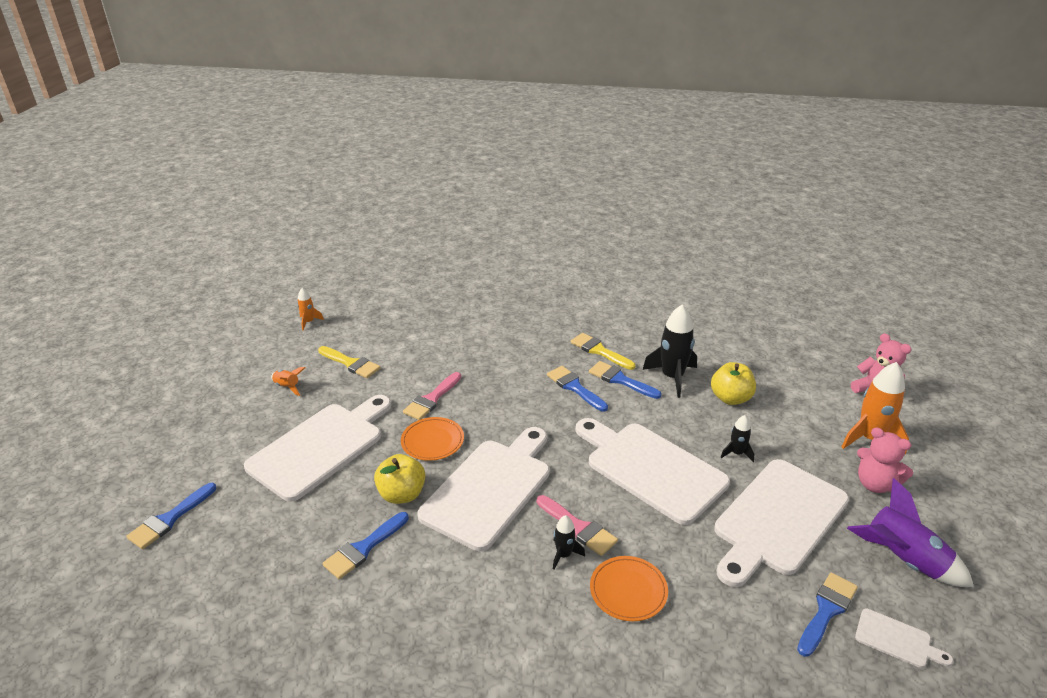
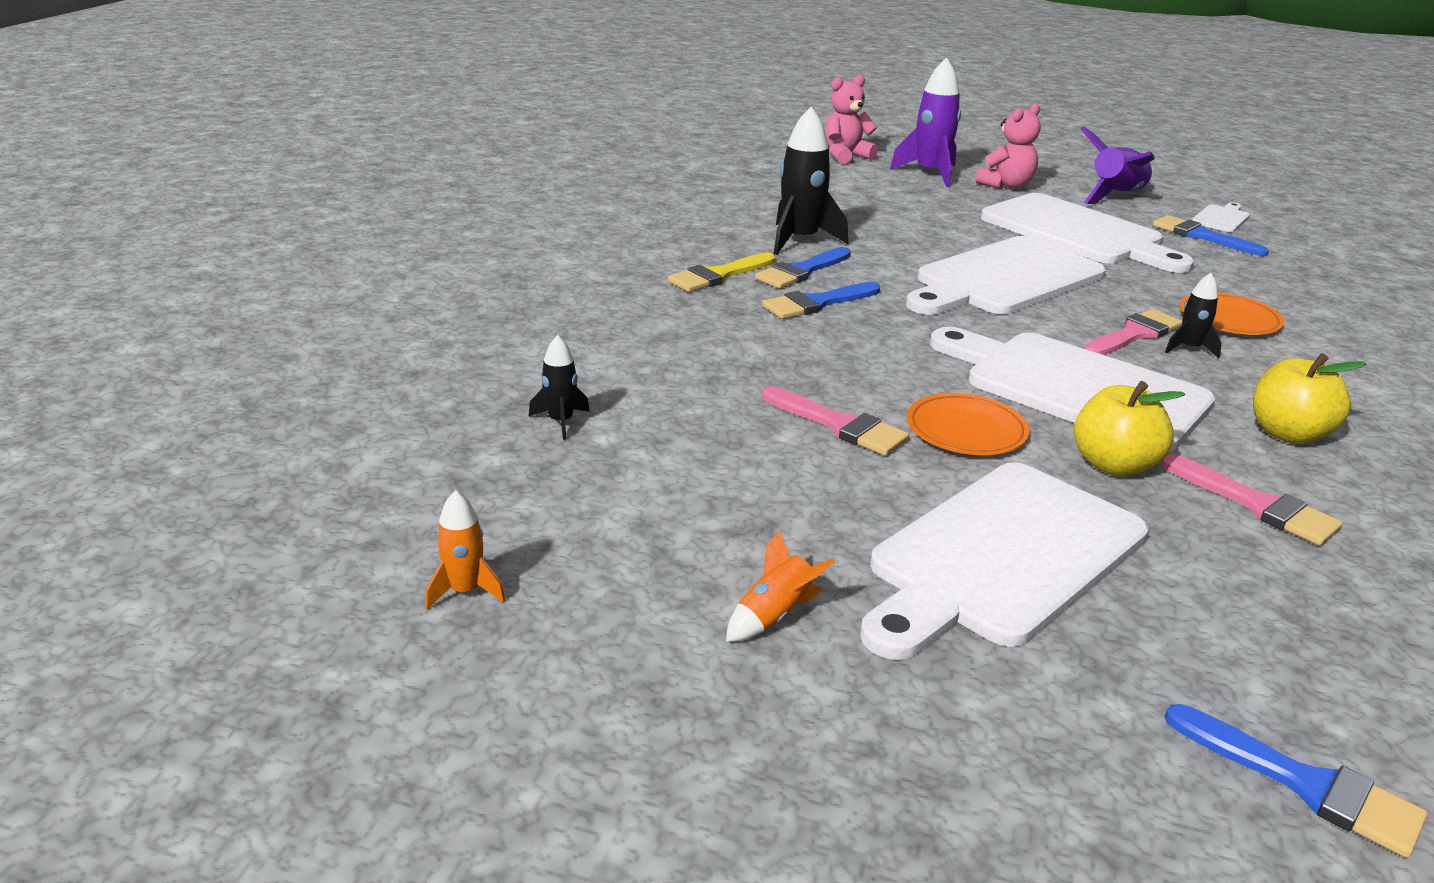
camera: 85 degrees left, 5 degrees down
white cutting board [244,395,391,502] -> white cutting board turned 90 degrees counterclockwise [860,462,1149,660]
yellow brush [318,346,381,378] -> none
blue brush [322,512,409,579] -> pink brush [1161,454,1343,545]
yellow apple [711,362,756,405] -> yellow apple moved to [1253,353,1366,444]
black rocket [721,415,754,462] -> black rocket moved to [529,335,590,440]
orange rocket [842,362,909,454] -> purple rocket [890,57,961,187]

